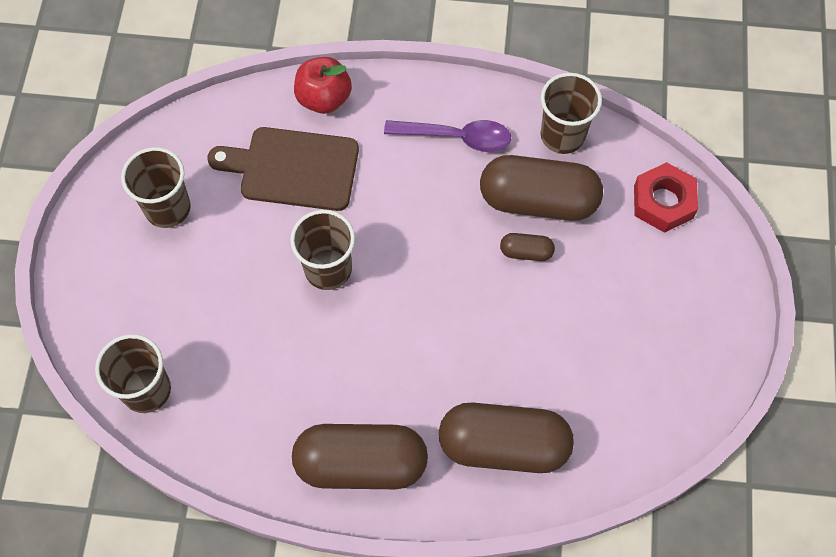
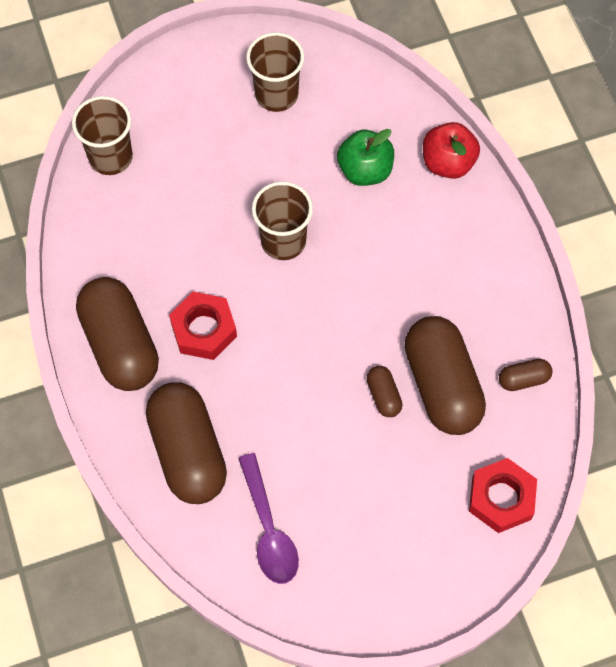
camera: 65 degrees right, 0 degrees up
brown cutting board [207,127,359,211] -> green apple [337,129,394,186]
purple spoon [384,120,511,152] -> purple spoon moved to [238,453,299,584]
brown cup [541,73,602,154] -> brown capsule [499,359,552,391]
none -> red nut [169,292,237,360]

